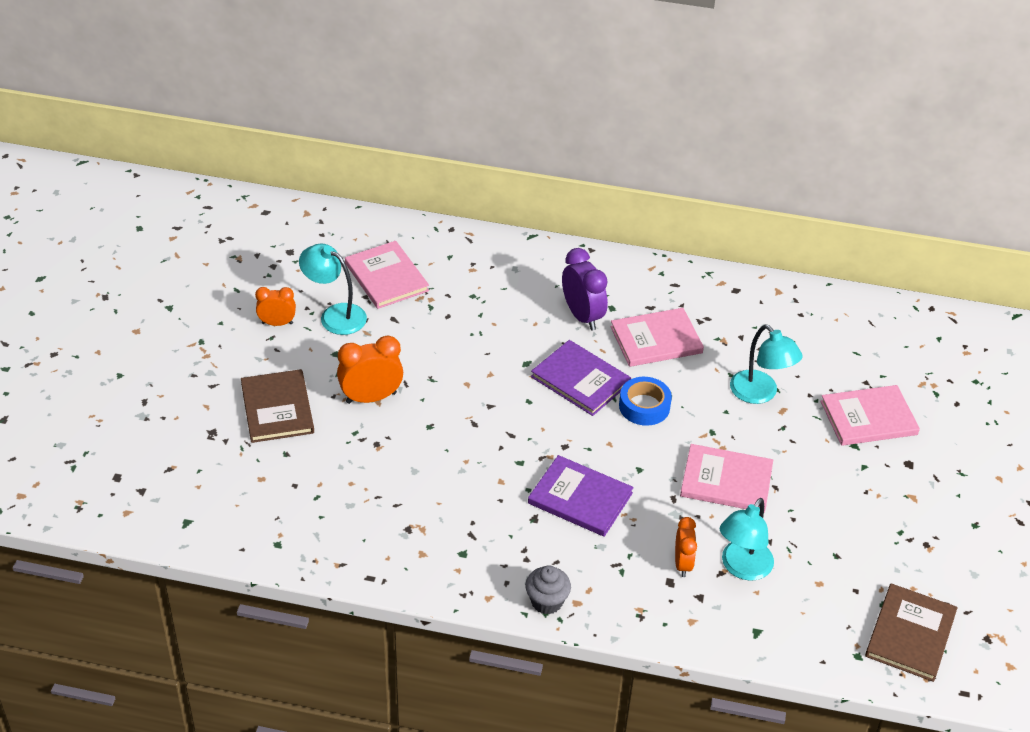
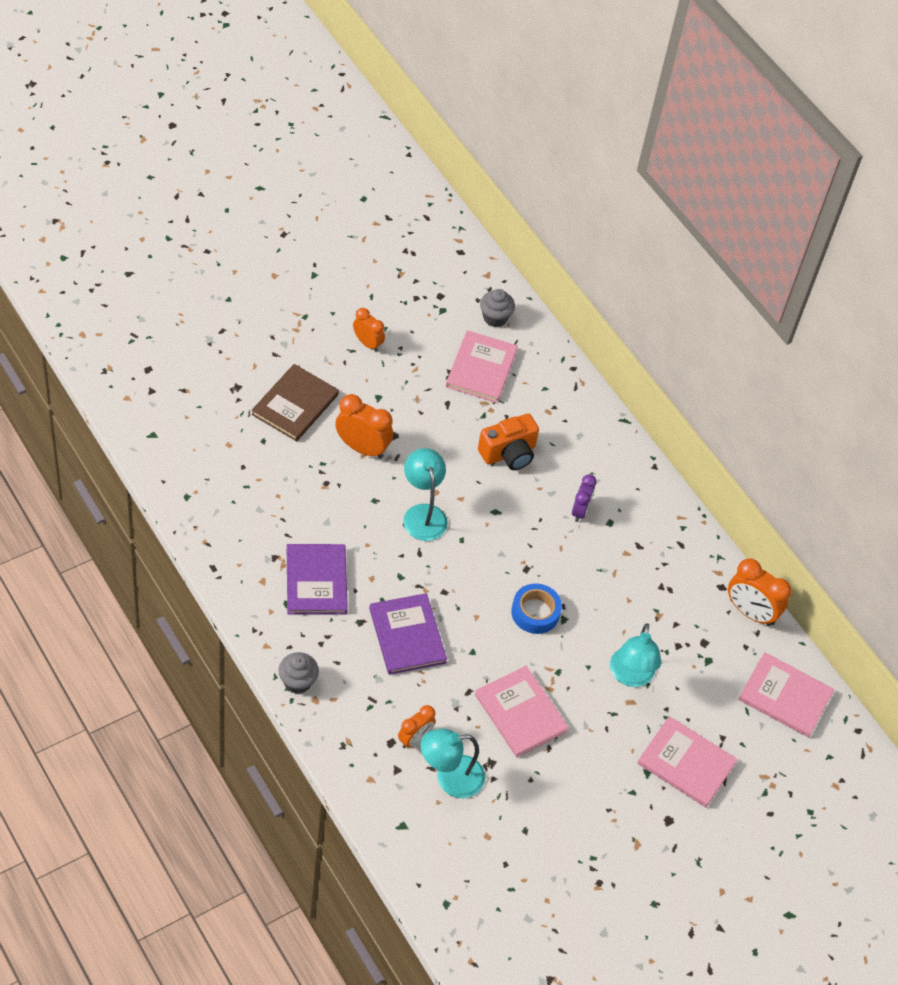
camera: 40 degrees right, 10 degrees up
turquoise lamp [299,244,367,335] -> turquoise lamp moved to [403,448,448,541]
purple book [531,340,631,416] -> purple book moved to [287,544,348,615]
purple clock [562,248,608,330] -> purple clock [572,474,597,522], size x0.63
pink book [610,308,704,367] -> pink book moved to [738,652,834,737]
brown book [865,583,958,682] -> none
none -> orange camera [478,413,539,470]
none -> grey cupcake [480,289,515,327]
none -> orange clock [728,558,792,626]

